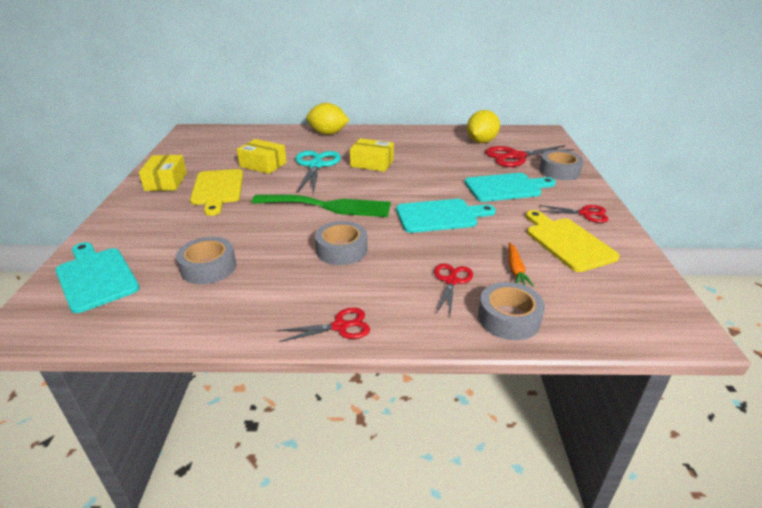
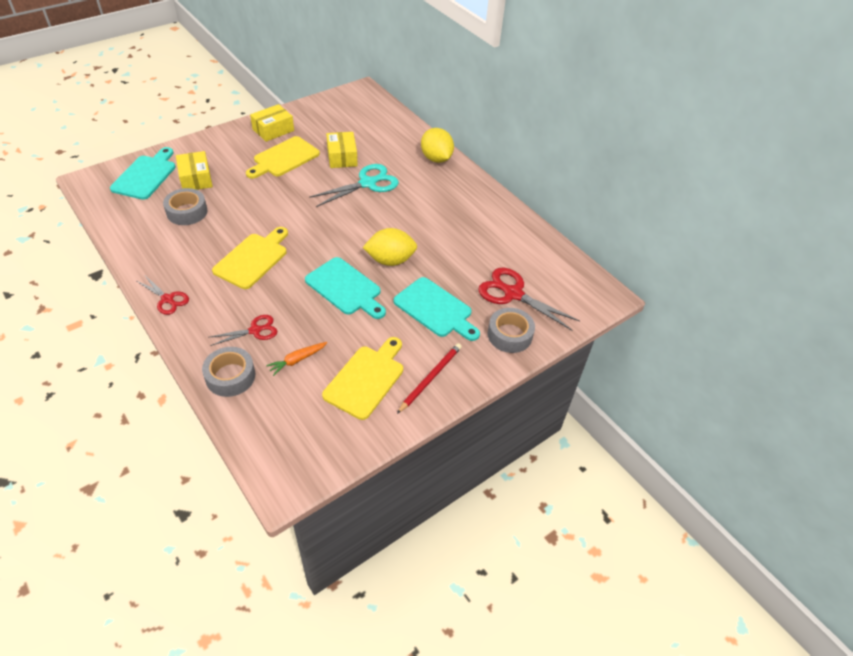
camera: 50 degrees right, 15 degrees up
green fork [252,194,391,217] -> none
grey tape [315,221,367,265] -> yellow cutting board [212,227,288,289]
yellow box [350,138,394,172] -> yellow box moved to [176,151,213,190]
yellow lemon [467,110,500,143] -> yellow lemon moved to [362,228,417,266]
red scissors [539,205,609,223] -> red pencil [397,343,462,414]

